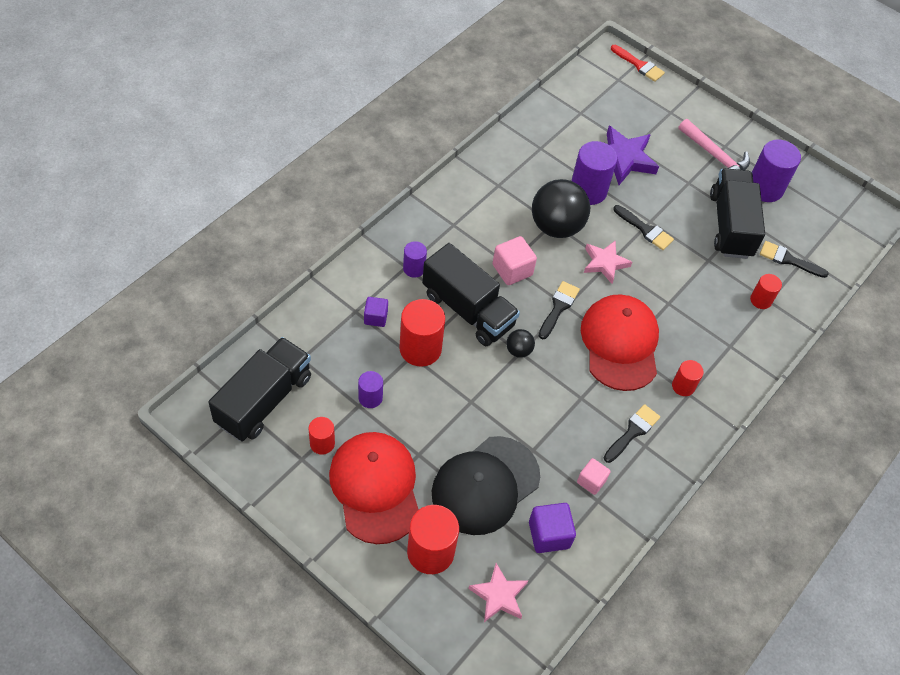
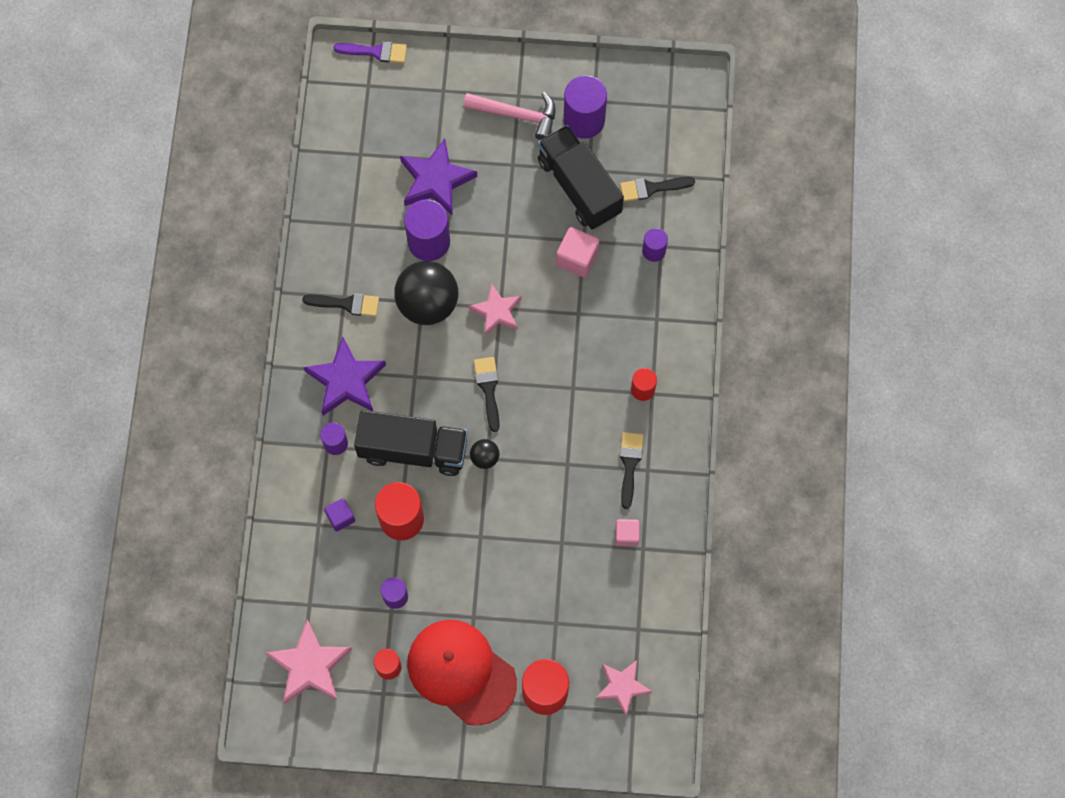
camera: 30 degrees left, 15 degrees up
black truck [208,337,311,441] -> pink star [266,620,352,704]
black cap [432,436,540,535] -> none
pink cube [493,236,537,285] -> pink cube moved to [556,227,599,278]
purple cube [529,503,576,553] -> none
red cap [581,294,659,391] -> none
red brush [611,45,665,82] -> purple brush [333,42,407,63]
black brush [613,205,674,250] -> black brush moved to [302,293,379,317]
red cylinder [750,274,782,309] -> purple cylinder [642,228,668,262]
none -> purple star [303,337,386,416]

